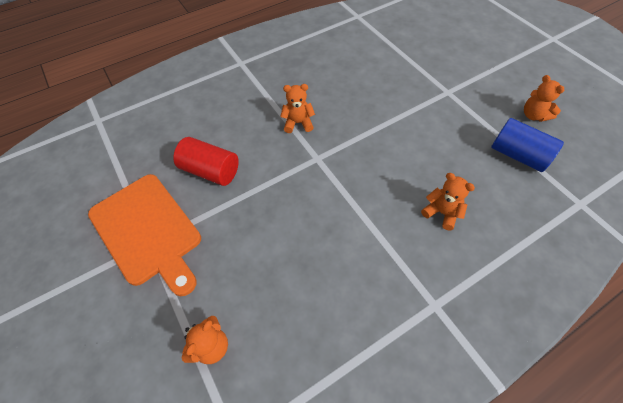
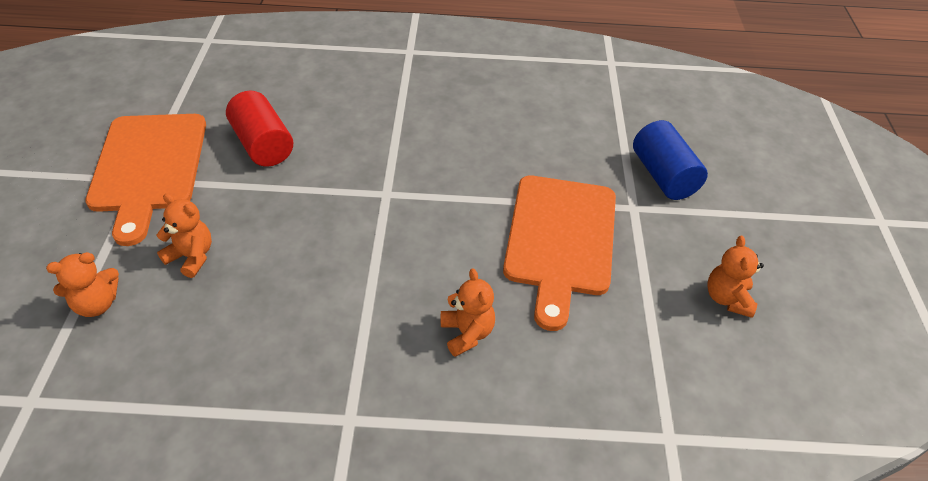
camera: 30 degrees right, 10 degrees down
orange teddy bear [280,84,315,133] -> orange teddy bear moved to [157,193,212,278]
blue cylinder [491,118,564,172] -> blue cylinder moved to [633,120,708,200]
none -> orange cutting board [503,176,616,331]

